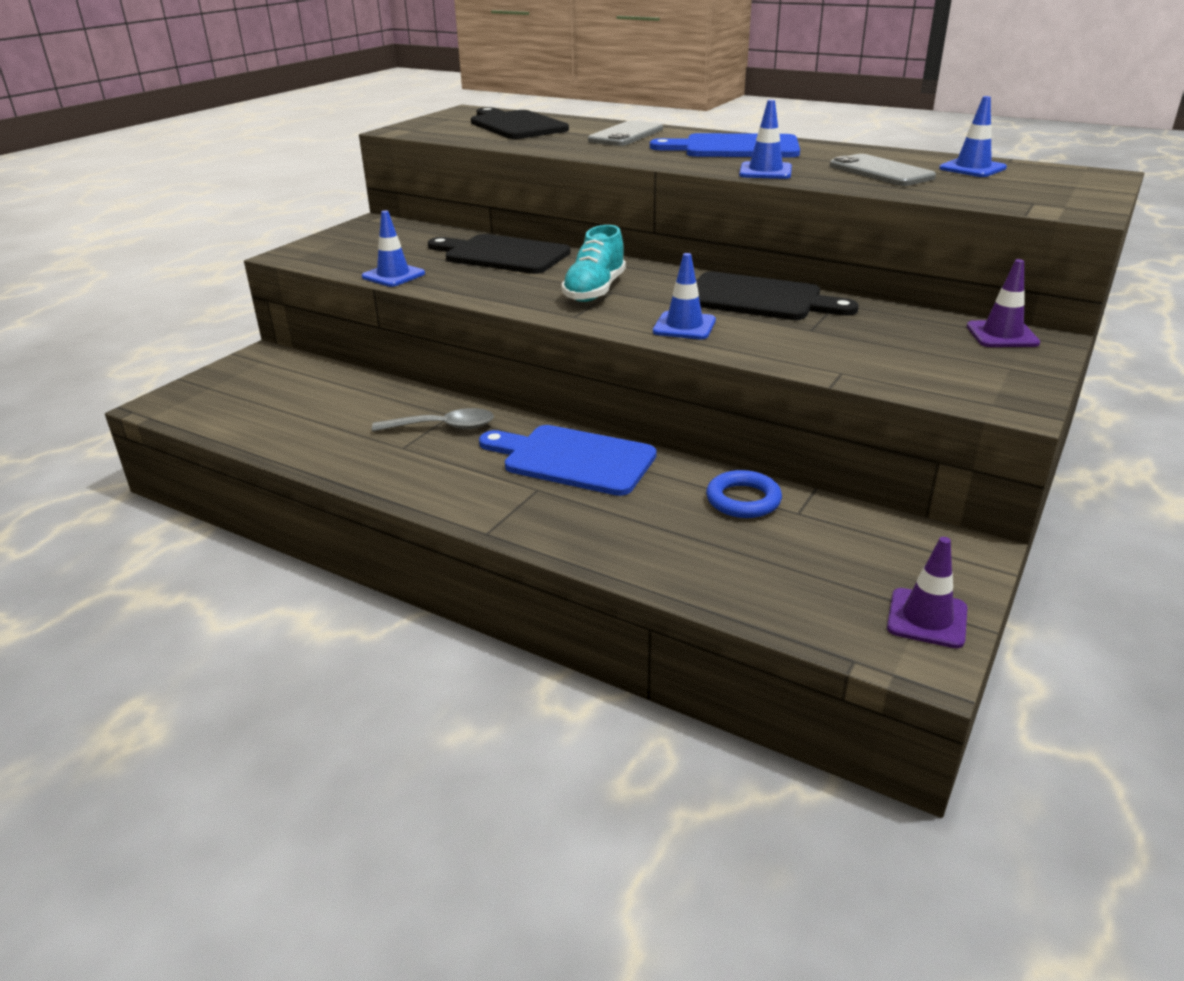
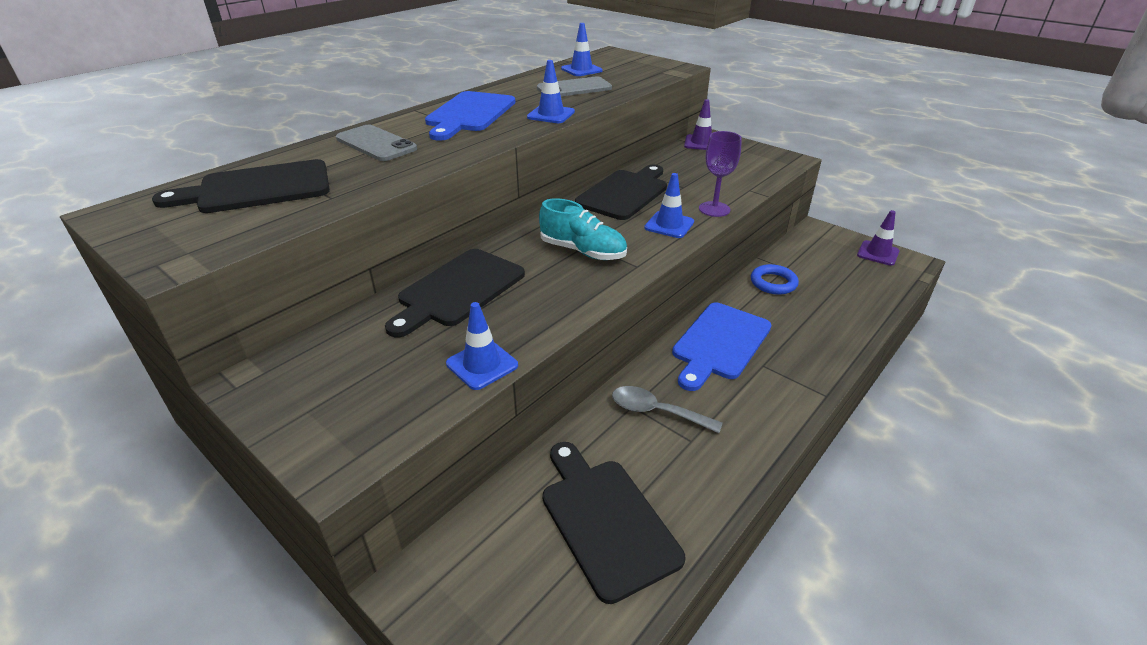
camera: 80 degrees left, 5 degrees up
grey spoon [372,408,494,432] -> grey spoon turned 75 degrees counterclockwise [612,386,723,433]
none -> black cutting board [542,442,685,604]
none -> purple goblet [699,131,742,217]

